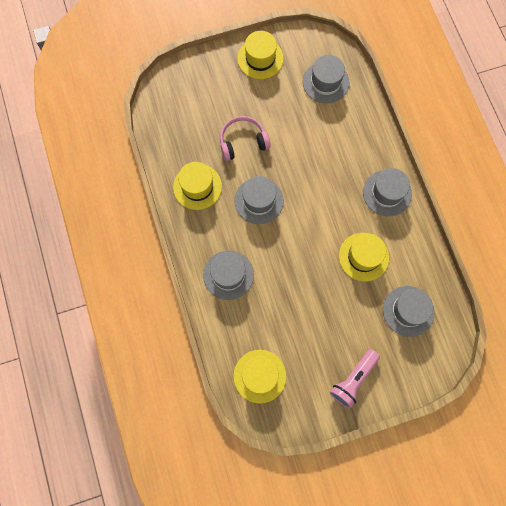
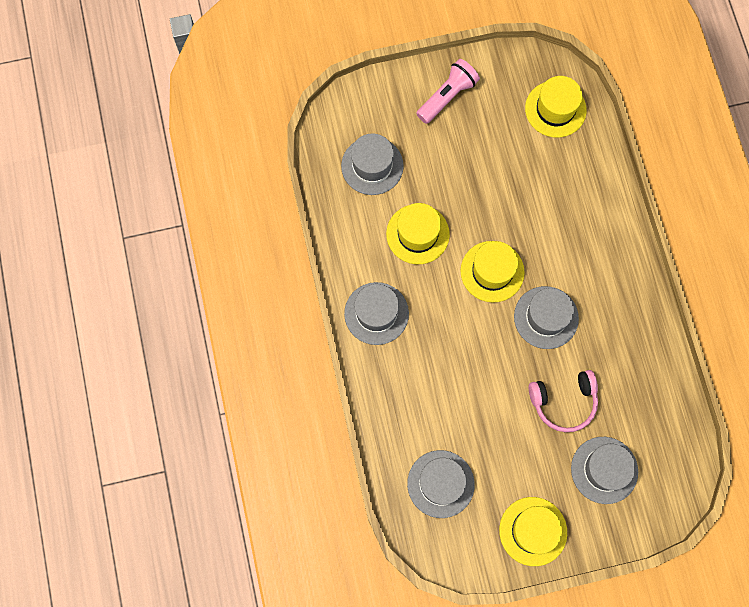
camera: 175 degrees left, 0 degrees up
yellow hat [173,162,222,210] -> yellow hat moved to [461,241,525,302]
grey hat [203,250,254,300] -> grey hat moved to [571,437,638,504]

